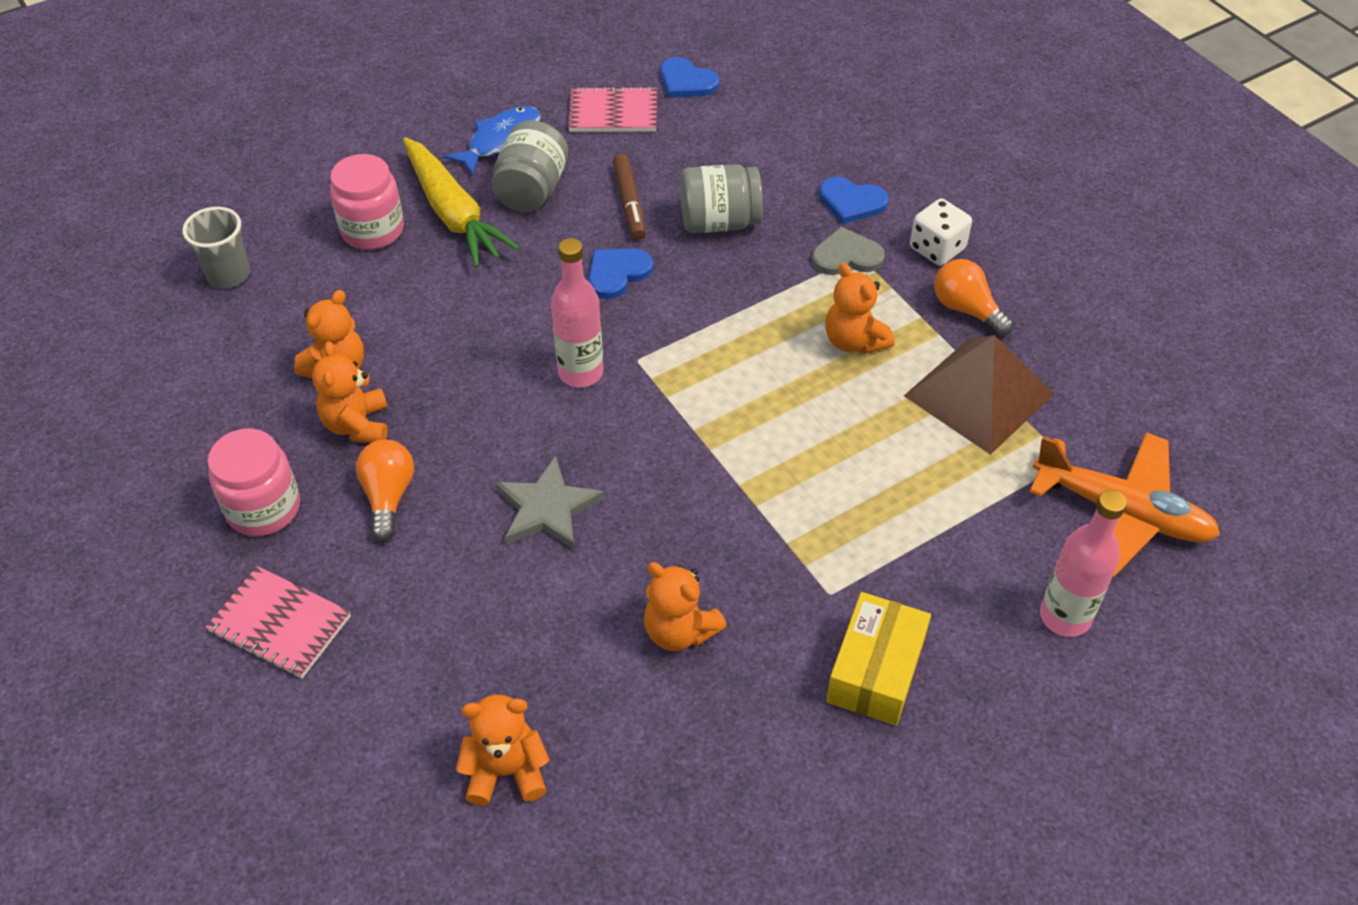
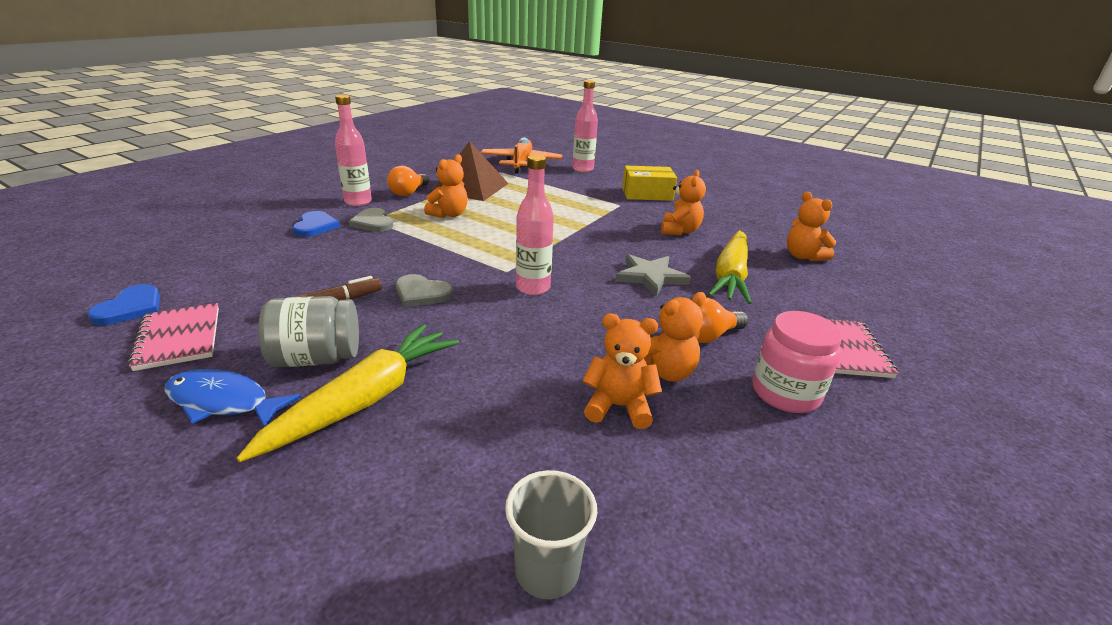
camera: 115 degrees left, 20 degrees down
pink jar [330,154,404,250] -> none
blue heart [588,248,653,299] -> grey heart [395,274,453,307]
grey jar [680,164,763,233] -> none
white dice [910,198,972,266] -> pink bottle [335,95,372,206]
none -> yellow carrot [708,230,752,304]

